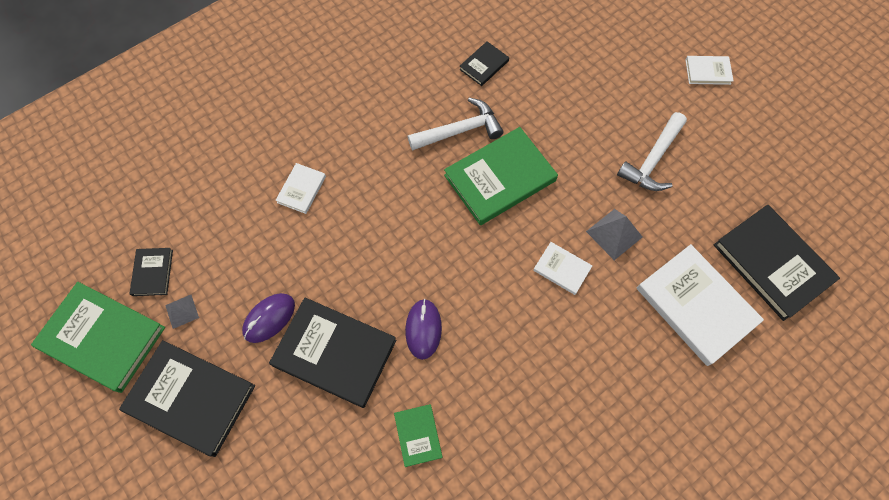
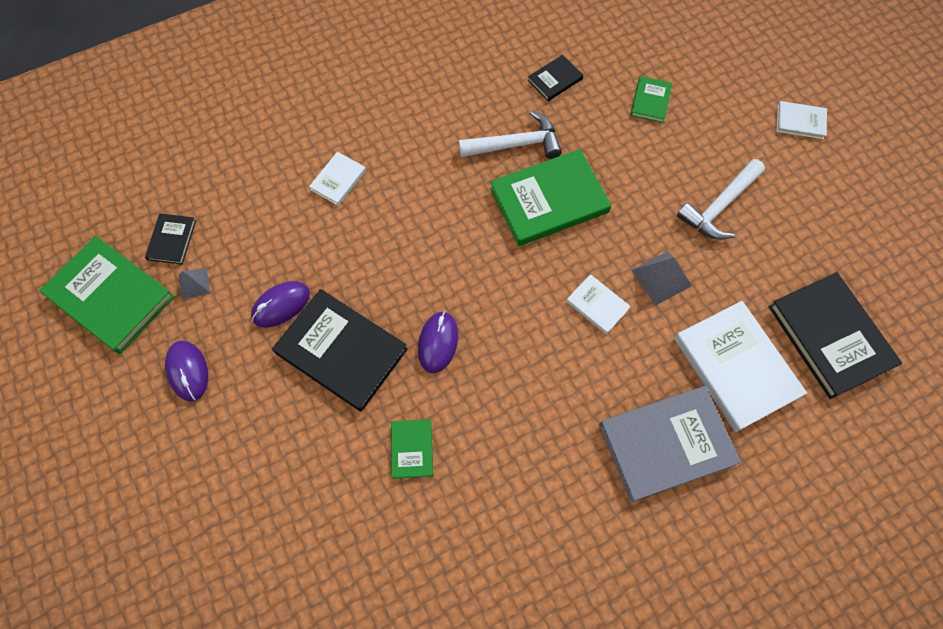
camera: 10 degrees right, 0 degrees up
black book [119,340,255,457] -> purple mouse [165,340,208,402]
none -> grey book [599,386,741,502]
none -> green book [631,76,672,123]

